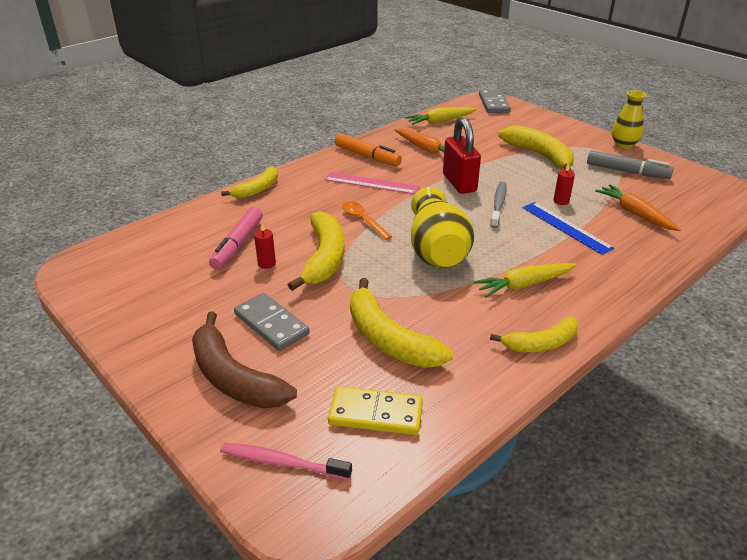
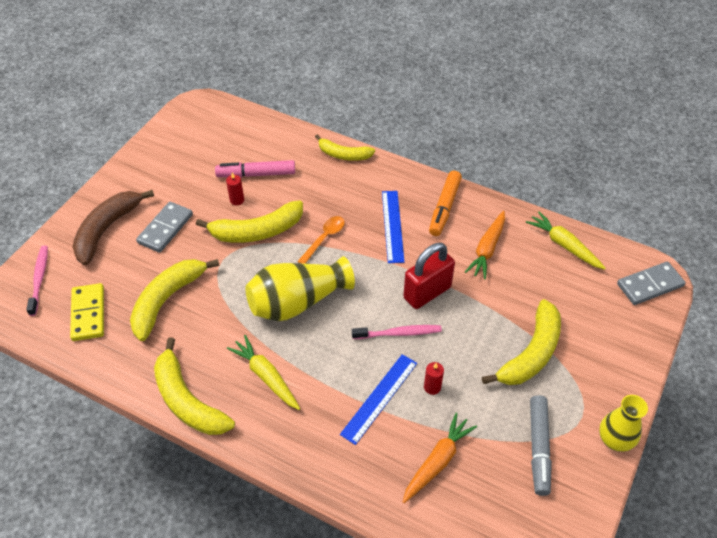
camera: 70 degrees right, 15 degrees up
pink ruler [325,172,419,194] -> blue ruler [382,191,405,263]
grey toothbrush [490,182,507,228] -> pink toothbrush [352,325,442,339]
yellow banana [490,316,579,352] -> yellow banana [154,338,235,435], size x1.56

